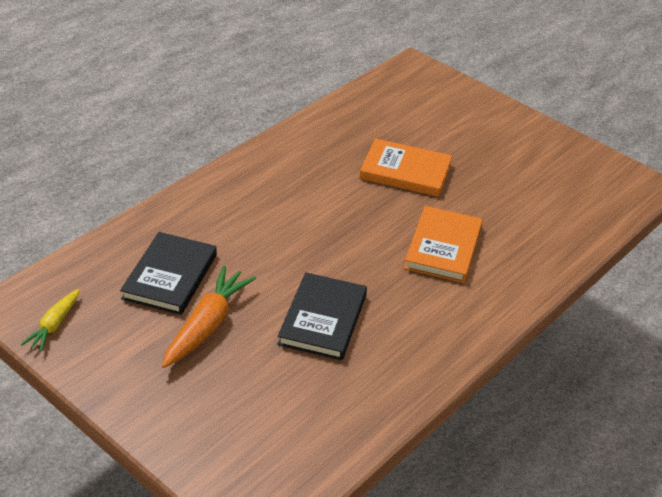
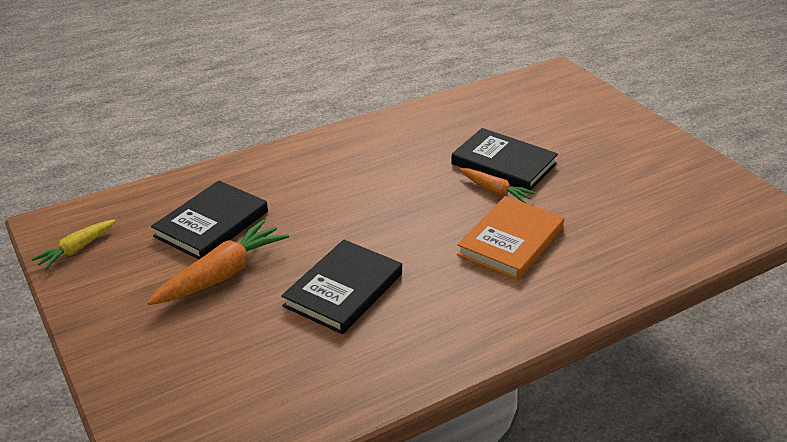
camera: 20 degrees right, 5 degrees down
orange book [360,138,452,197] -> black book [451,128,558,190]
none -> orange carrot [459,168,536,203]

